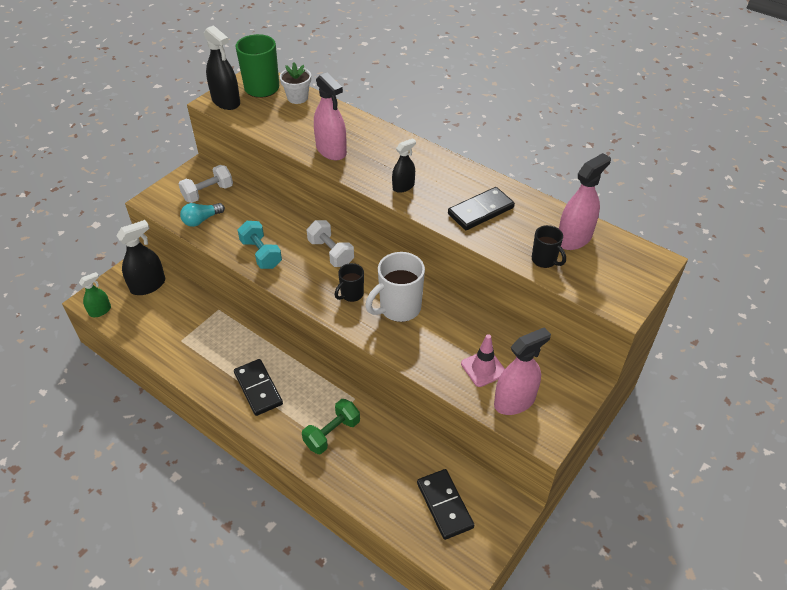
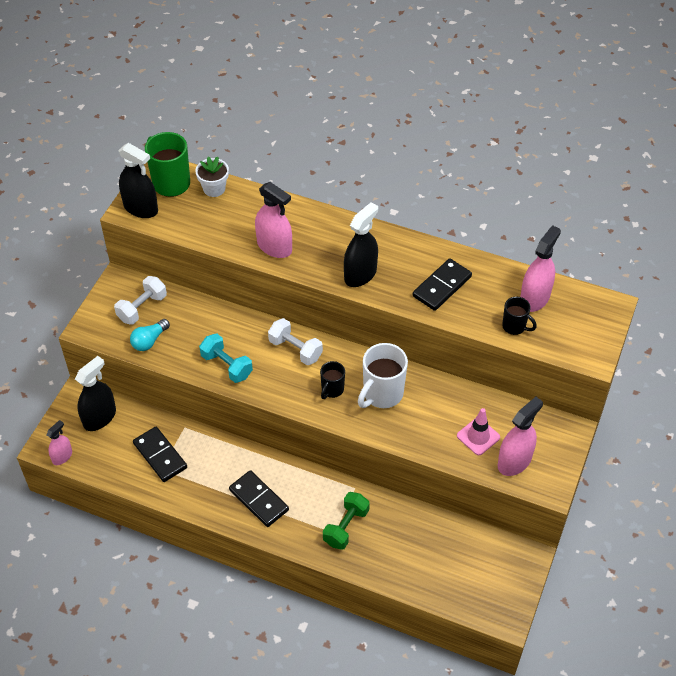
camera: 15 degrees left, 5 degrees up
green spray bottle [79,272,111,317] -> pink spray bottle [46,420,72,465]
black spray bottle [392,138,416,193] -> black spray bottle [344,202,378,287], size x1.66
black domino [417,469,474,540] -> black domino moved to [133,427,187,482]

